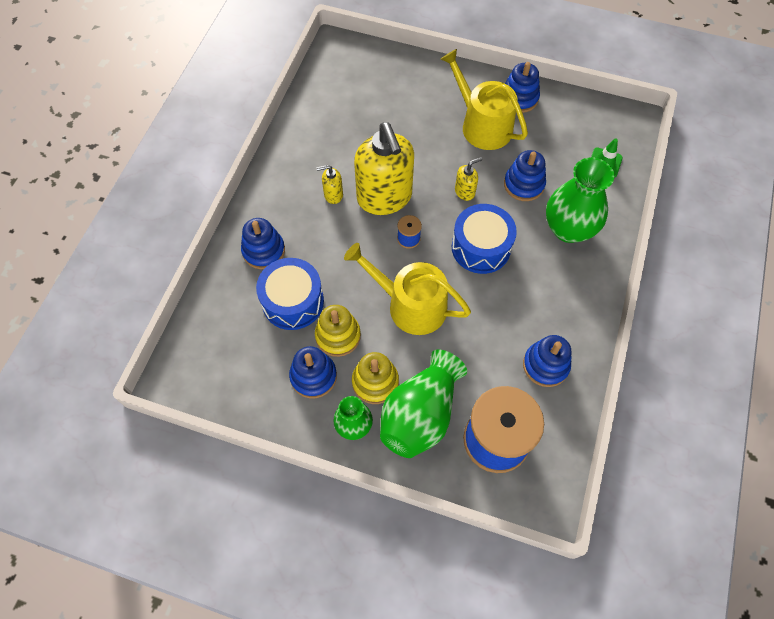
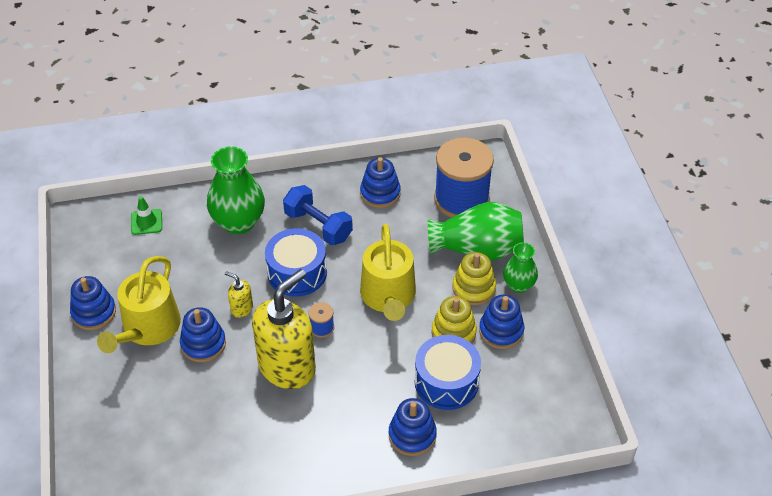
camera: 120 degrees left, 15 degrees down
yellow soap dispenser [316,165,343,204] -> none
blue stacking toy [504,150,546,201] -> blue stacking toy moved to [180,307,226,362]
none -> blue dumbbell [283,185,353,245]

